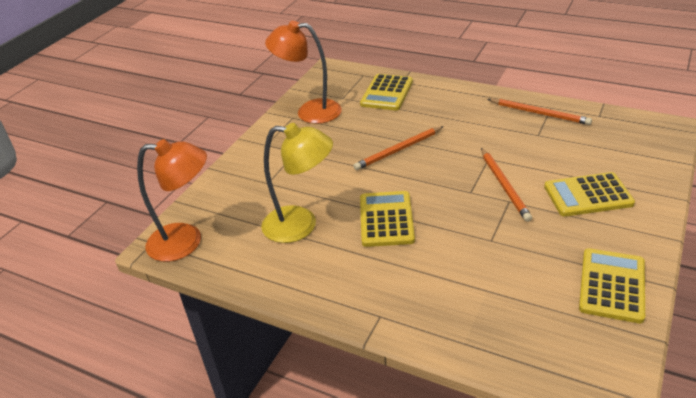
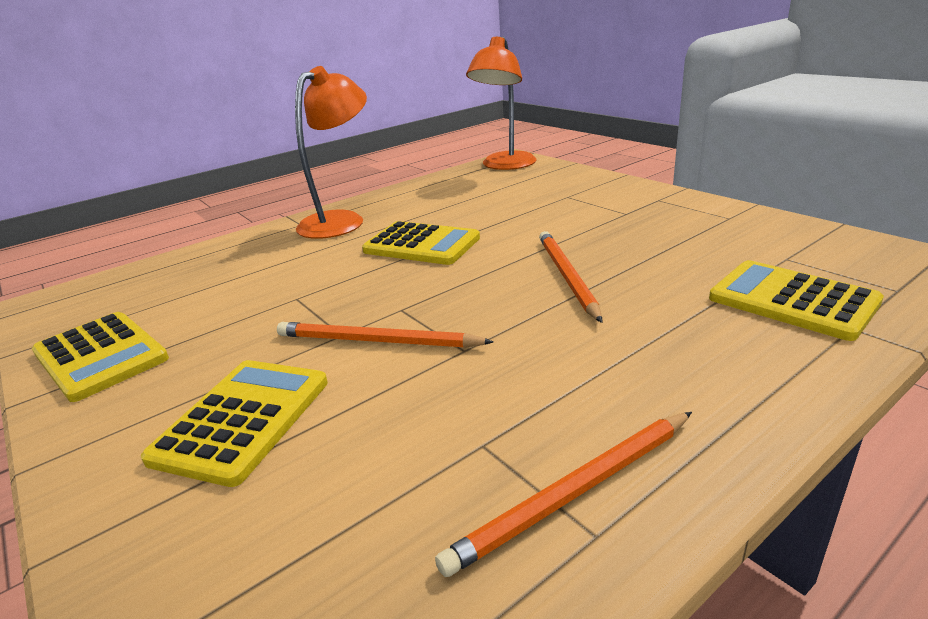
camera: 115 degrees right, 10 degrees down
yellow lamp [261,123,333,243] -> none
orange lamp [265,21,342,124] -> orange lamp moved to [295,66,367,239]

